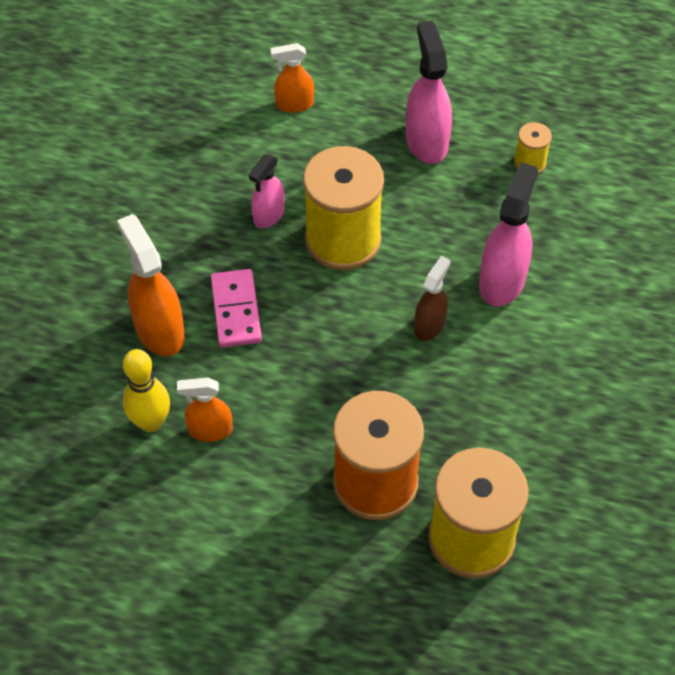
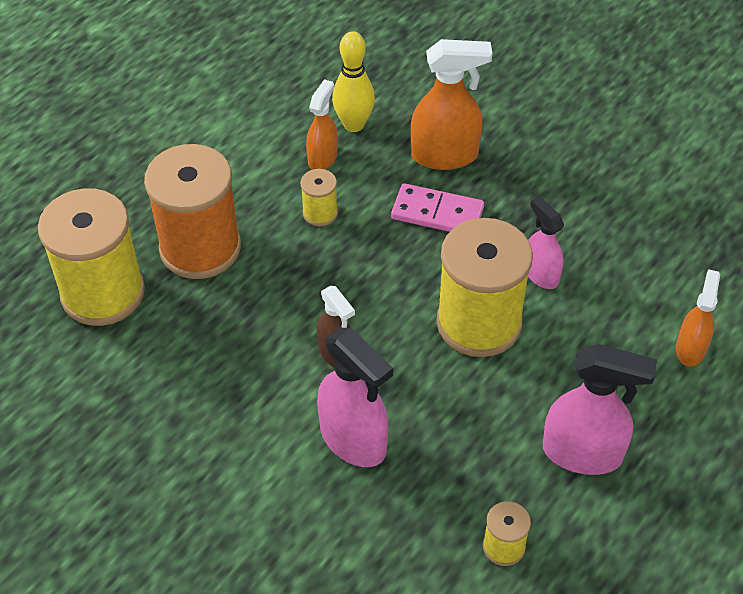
camera: 115 degrees right, 5 degrees down
none -> yellow spool [300,169,338,226]

